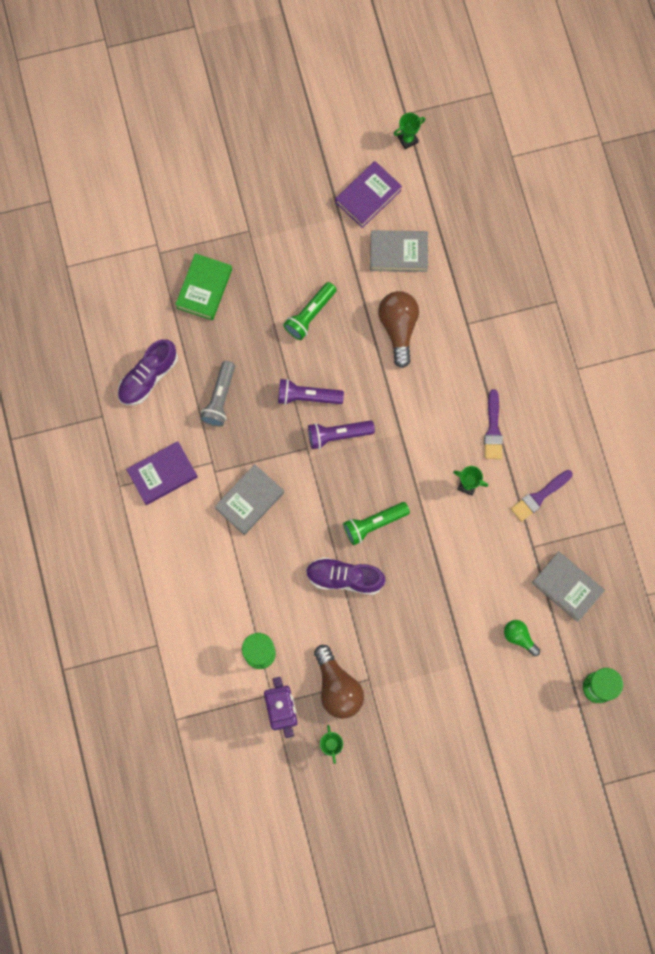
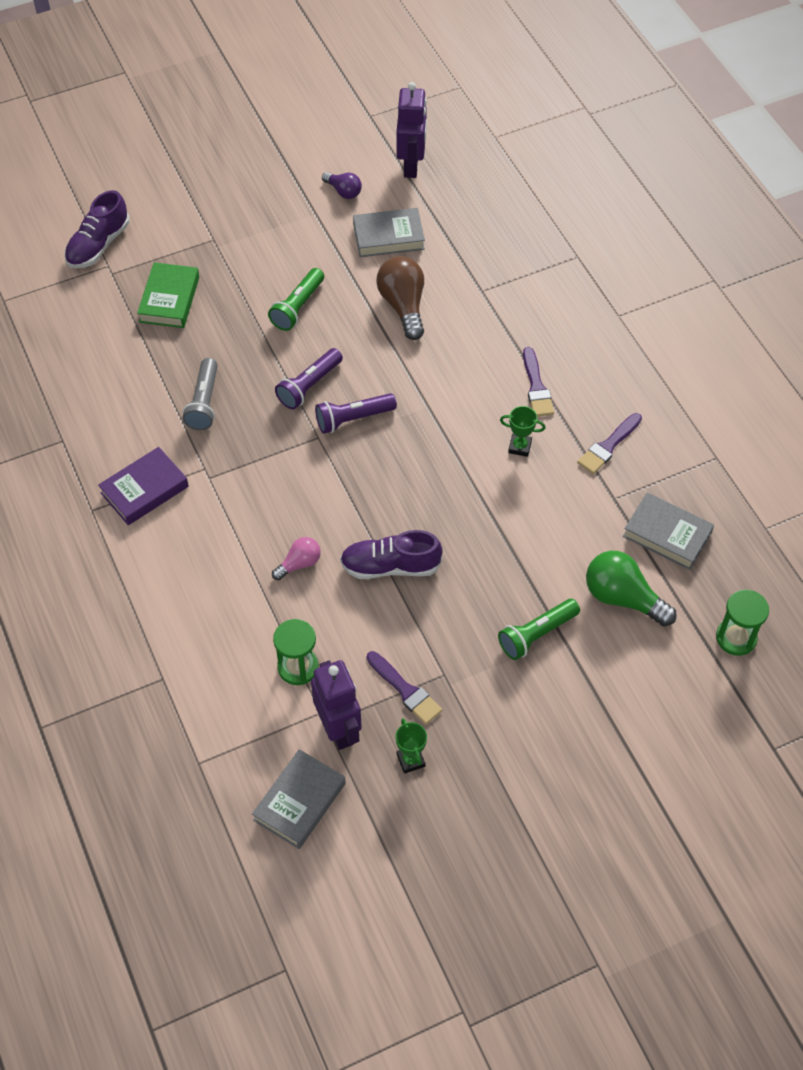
camera: 10 degrees left, 20 degrees down
purple shoe [118,339,178,405] -> purple shoe moved to [64,190,130,268]
grey book [215,464,284,535] -> grey book moved to [252,749,346,849]
purple flashlight [278,379,344,405] -> purple flashlight turned 45 degrees counterclockwise [275,348,343,409]
brown light bulb [314,645,364,719] -> purple brush [367,651,442,725]
purple book [335,161,402,228] -> purple light bulb [322,172,362,199]
green flashlight [343,502,410,545] -> green flashlight moved to [498,599,580,660]
green trophy [394,113,426,149] -> none
green light bulb [504,620,540,656] -> green light bulb [586,551,677,627], size x1.76
none -> pink light bulb [272,537,321,580]
none -> purple robot [397,82,427,178]

